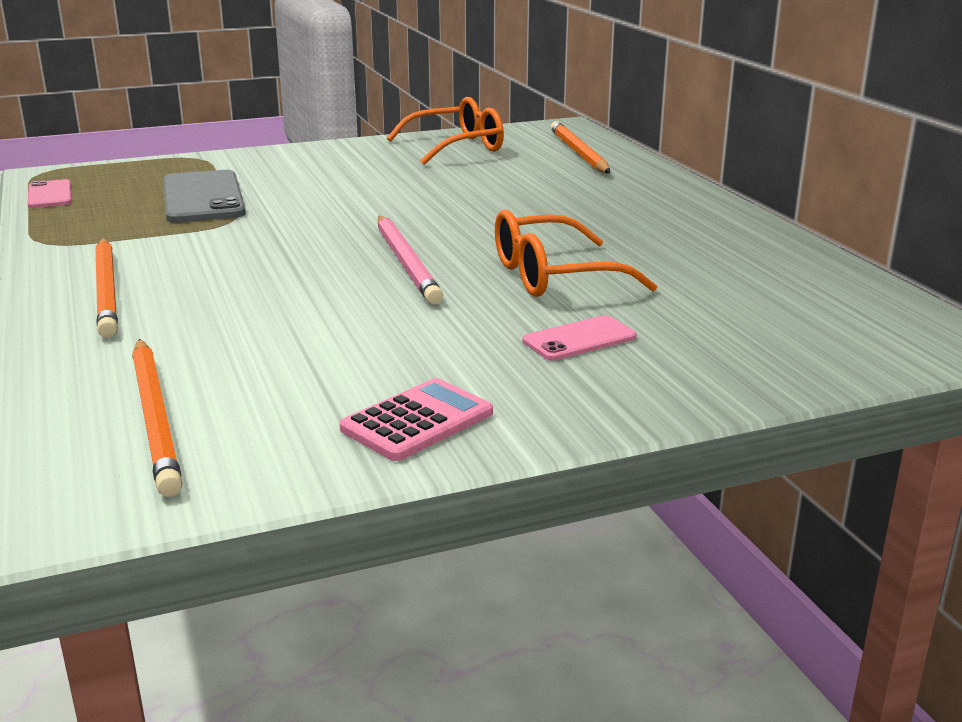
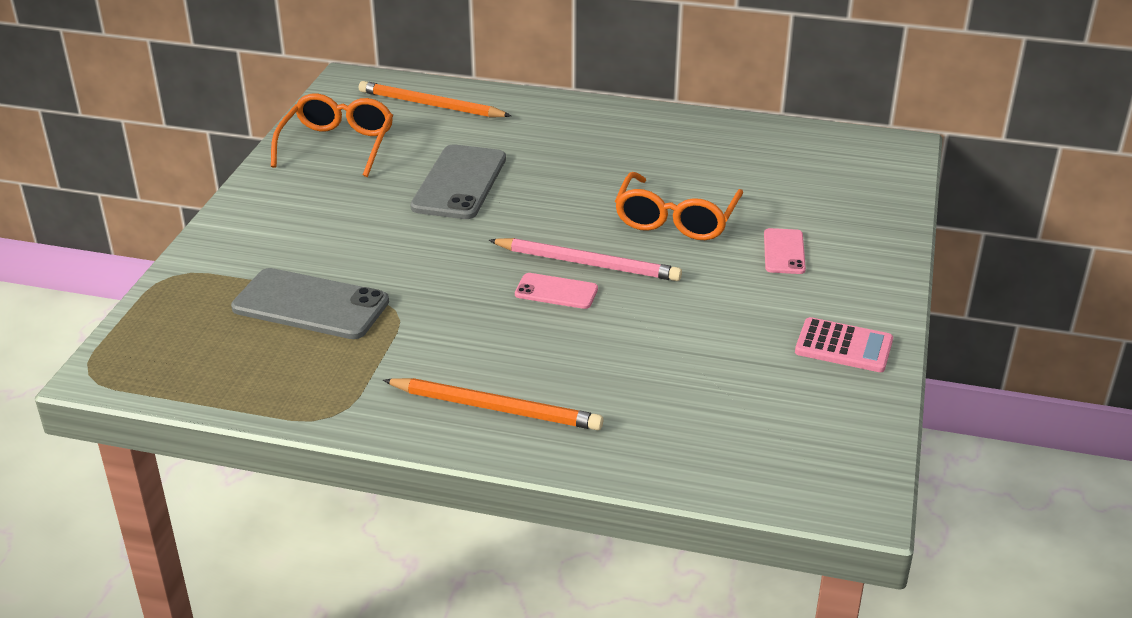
camera: 55 degrees left, 10 degrees up
pink phone [27,179,72,208] -> pink phone moved to [515,273,598,309]
orange pencil [132,339,183,497] -> none
pink calculator [340,378,493,461] -> pink calculator turned 120 degrees clockwise [795,317,893,372]
none -> grey phone [410,144,506,219]

